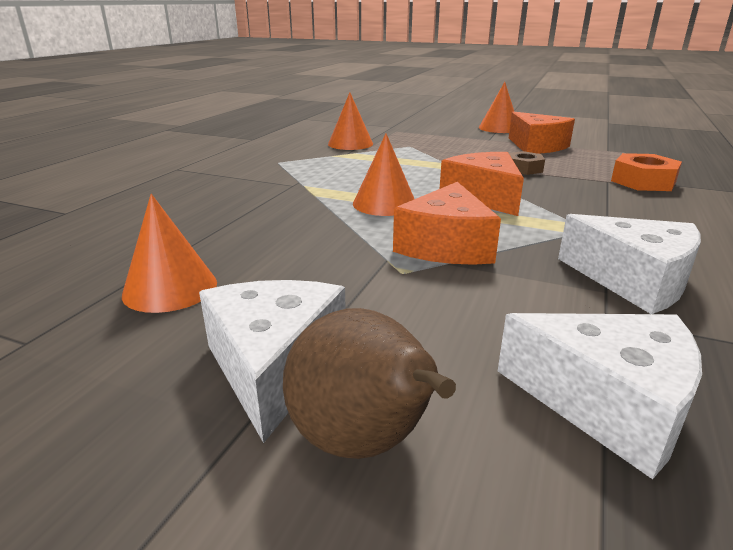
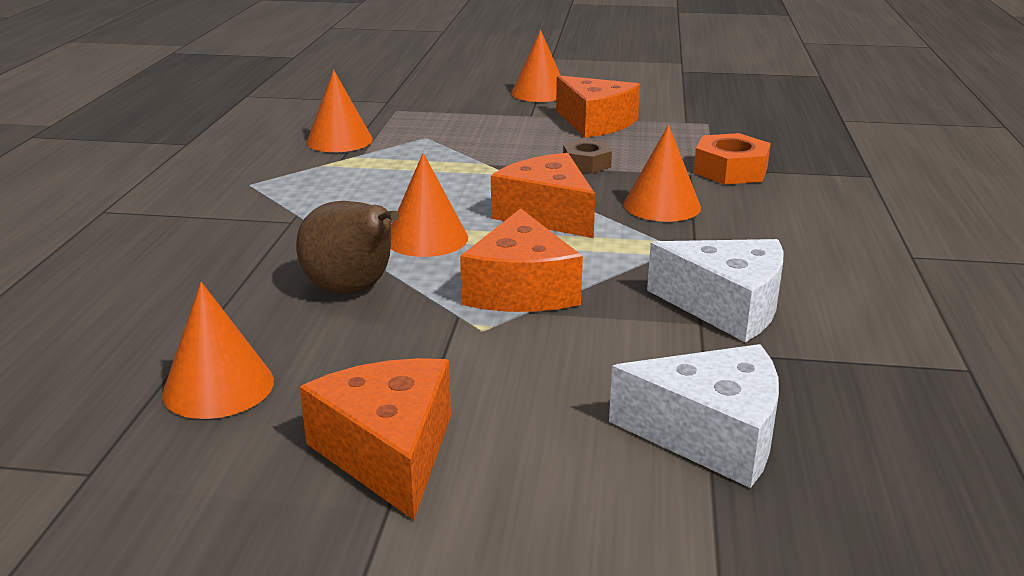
camera: 15 degrees left, 0 degrees up
white cheese [199,280,346,443] -> orange cheese [300,358,451,520]
brown pear [283,308,456,459] -> brown pear moved to [296,201,399,294]
none -> orange cone [624,125,701,222]

